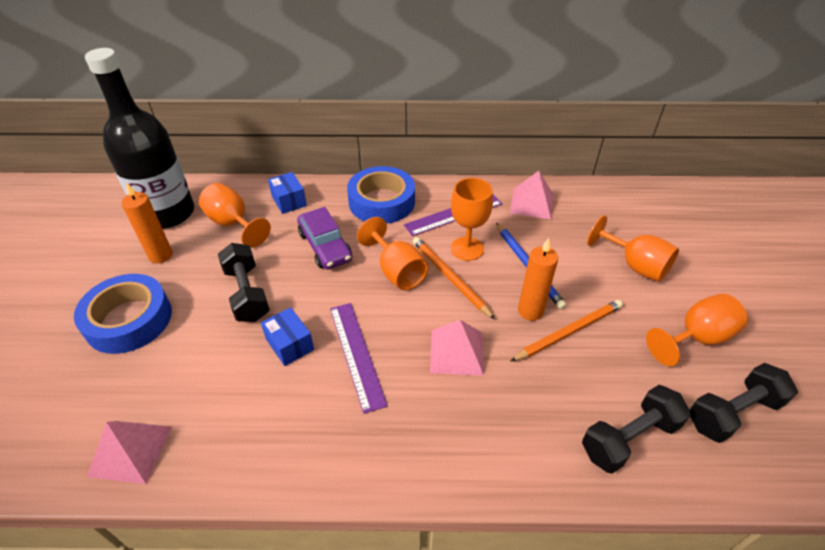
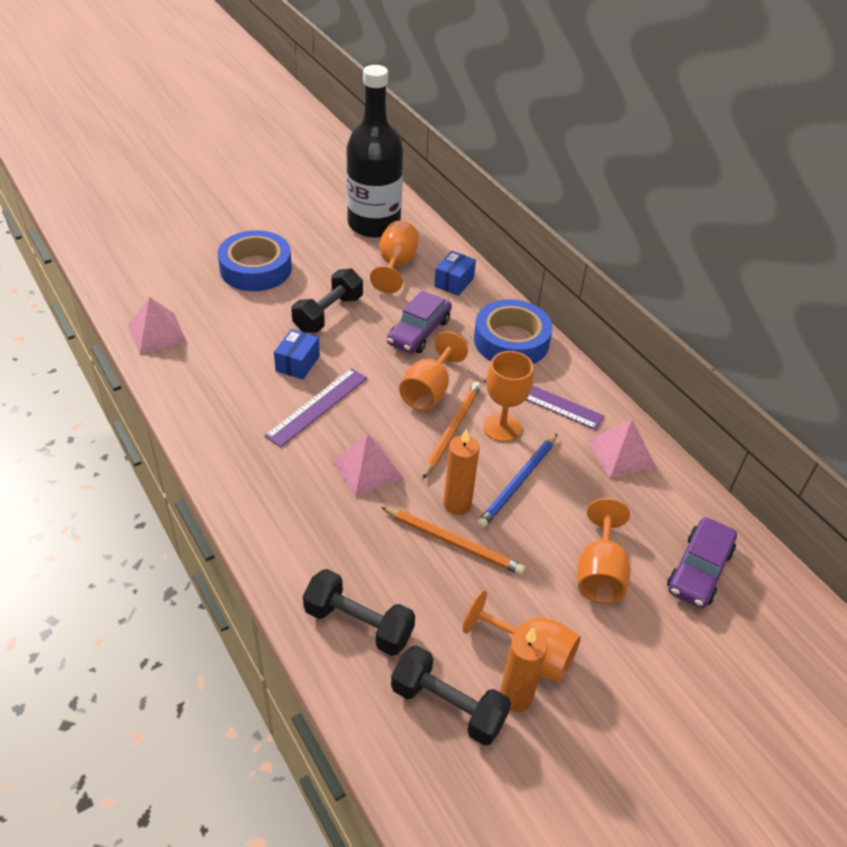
camera: 55 degrees right, 0 degrees up
orange candle [121,182,173,263] -> orange candle moved to [500,628,547,712]
none -> purple car [667,517,737,608]

